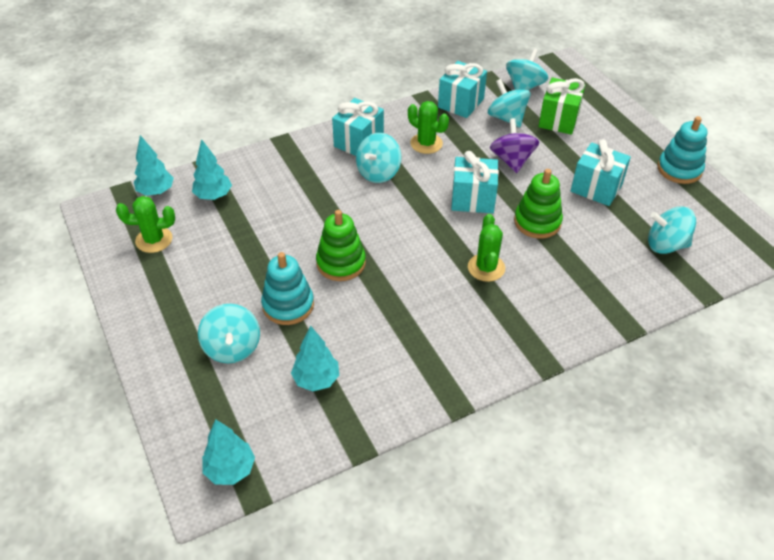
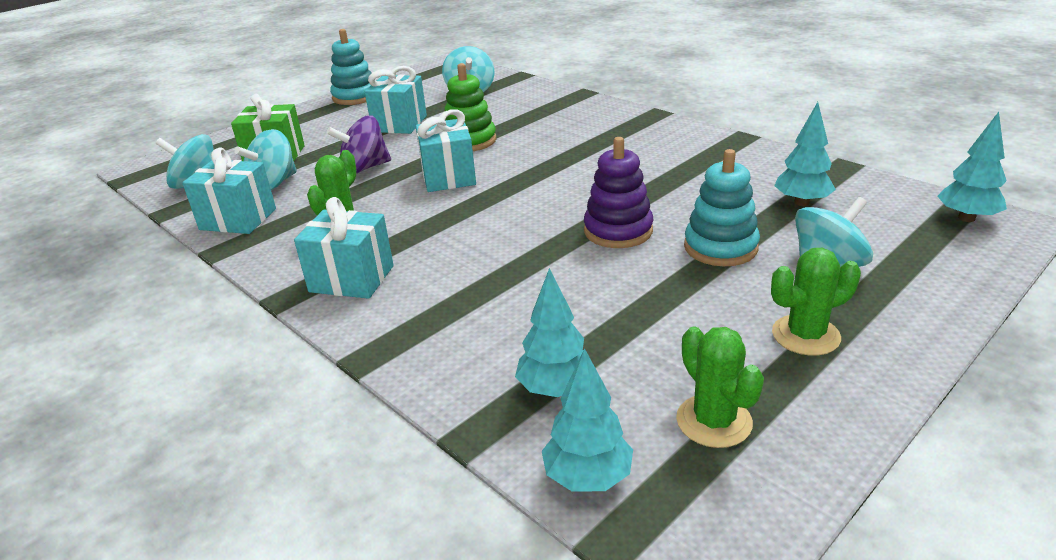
camera: 105 degrees left, 15 degrees down
green stacking toy [316,210,366,281] -> purple stacking toy [584,137,654,248]
turquoise spinning top [356,133,401,183] -> none
green cactus [468,214,505,282] -> green cactus moved to [771,248,861,356]

